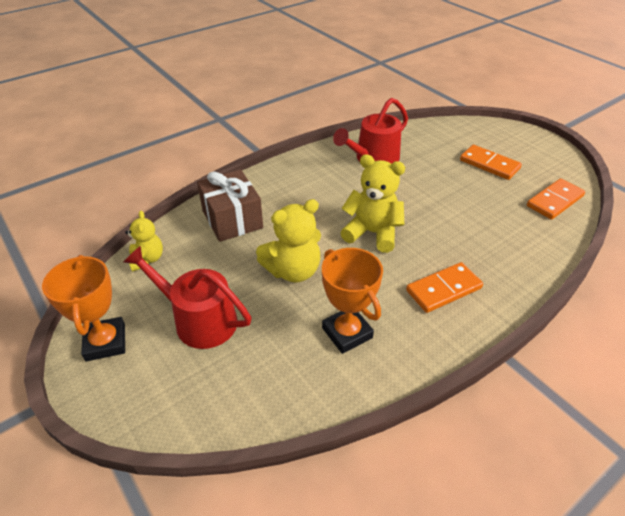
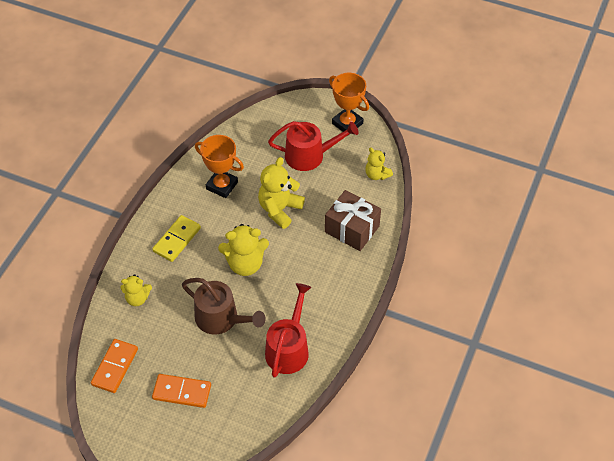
camera: 150 degrees right, 10 degrees up
orange domino [406,262,483,313] -> yellow domino [152,215,201,262]
none -> yellow teddy bear [120,274,152,306]
none -> brown watering can [182,278,266,334]

